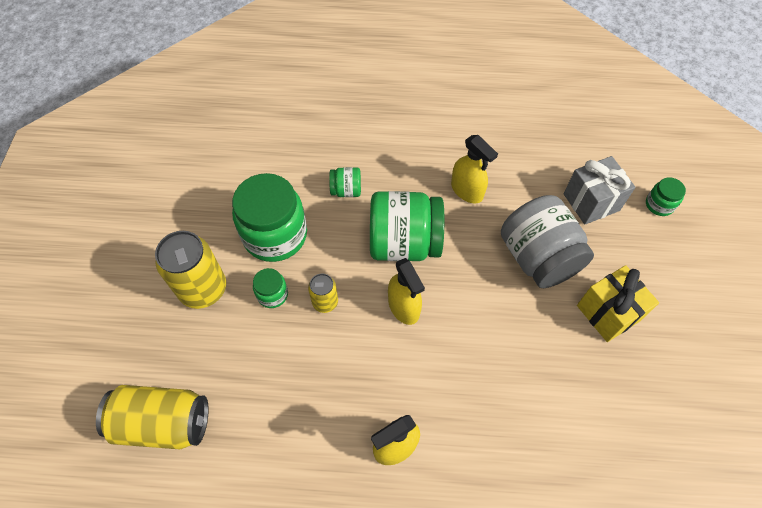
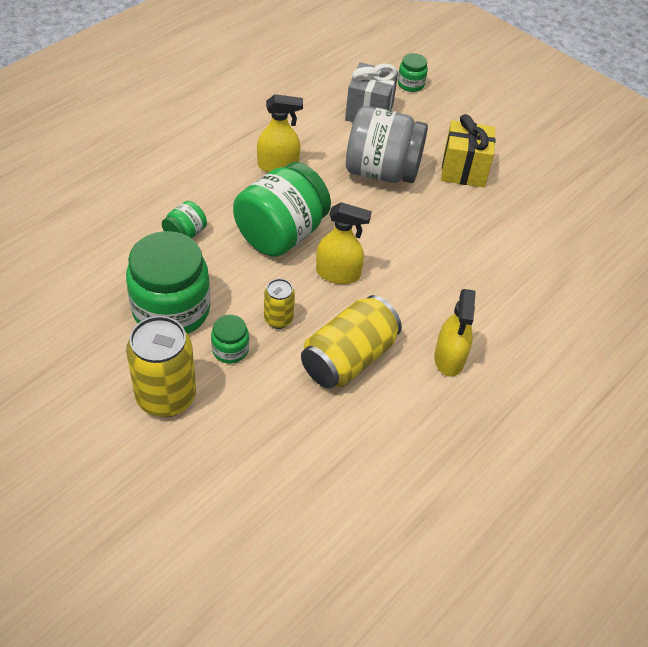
camera: 55 degrees left, 10 degrees down
yellow can [96,385,209,449] -> yellow can moved to [301,295,402,389]

